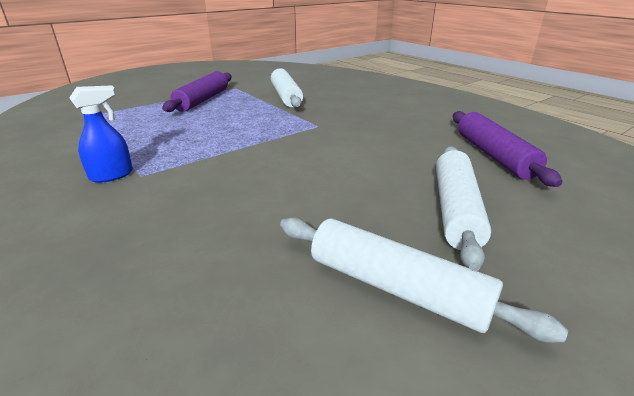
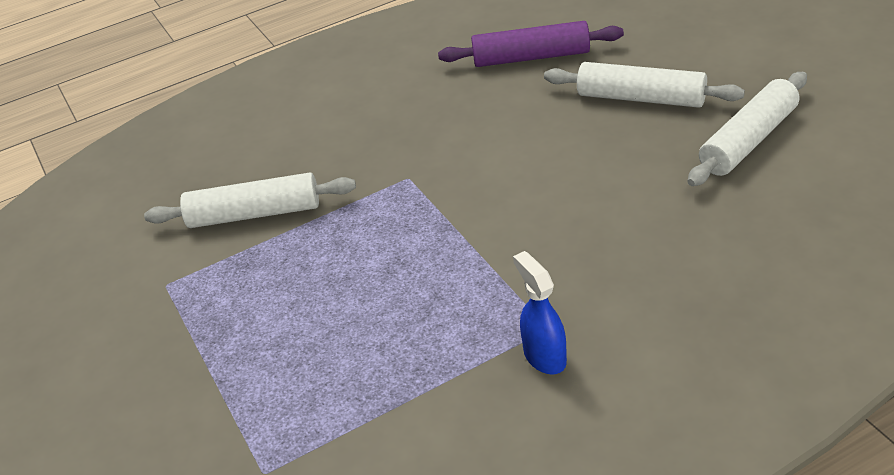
camera: 75 degrees left, 10 degrees up
purple rolling pin [162,71,232,112] -> none

